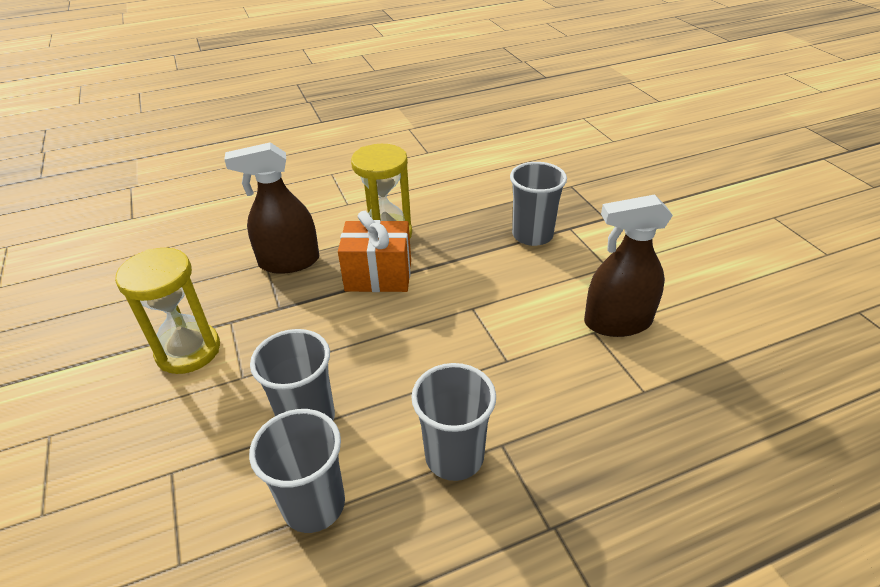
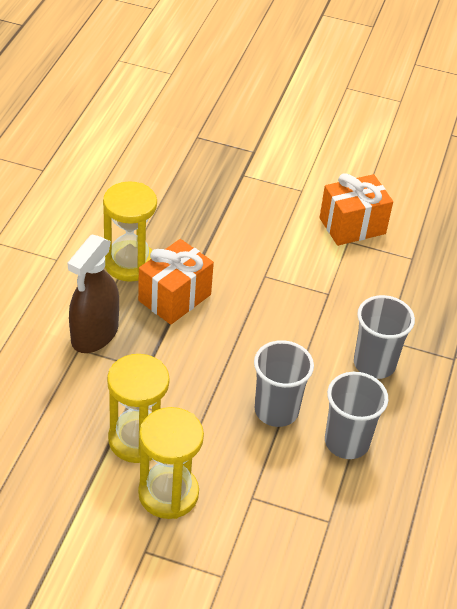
camera: 55 degrees left, 5 degrees up
grey cup [510,162,567,246] -> none
brown spray bottle [584,194,673,337] -> orange gift [319,173,393,246]
none -> yellow hourglass [138,407,204,519]

